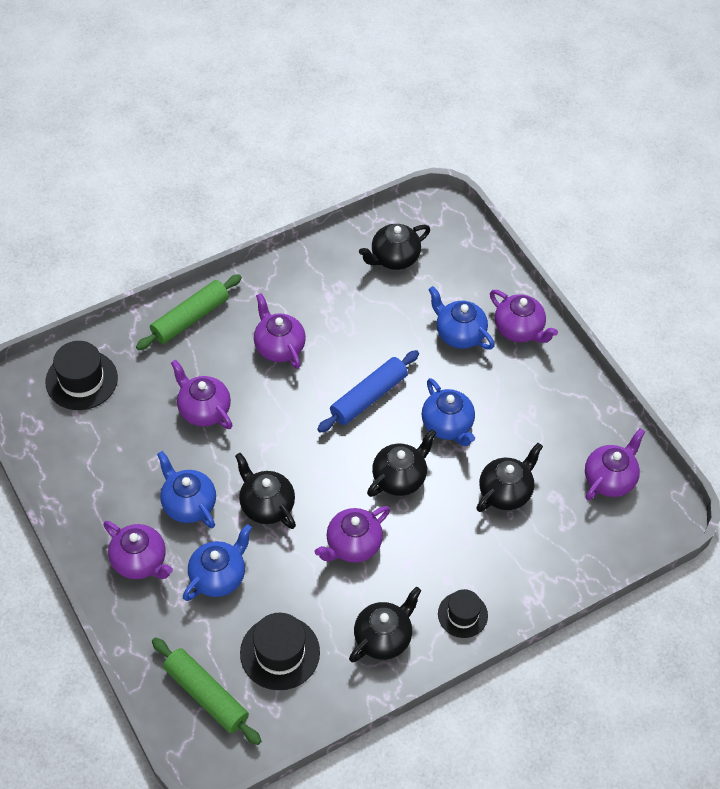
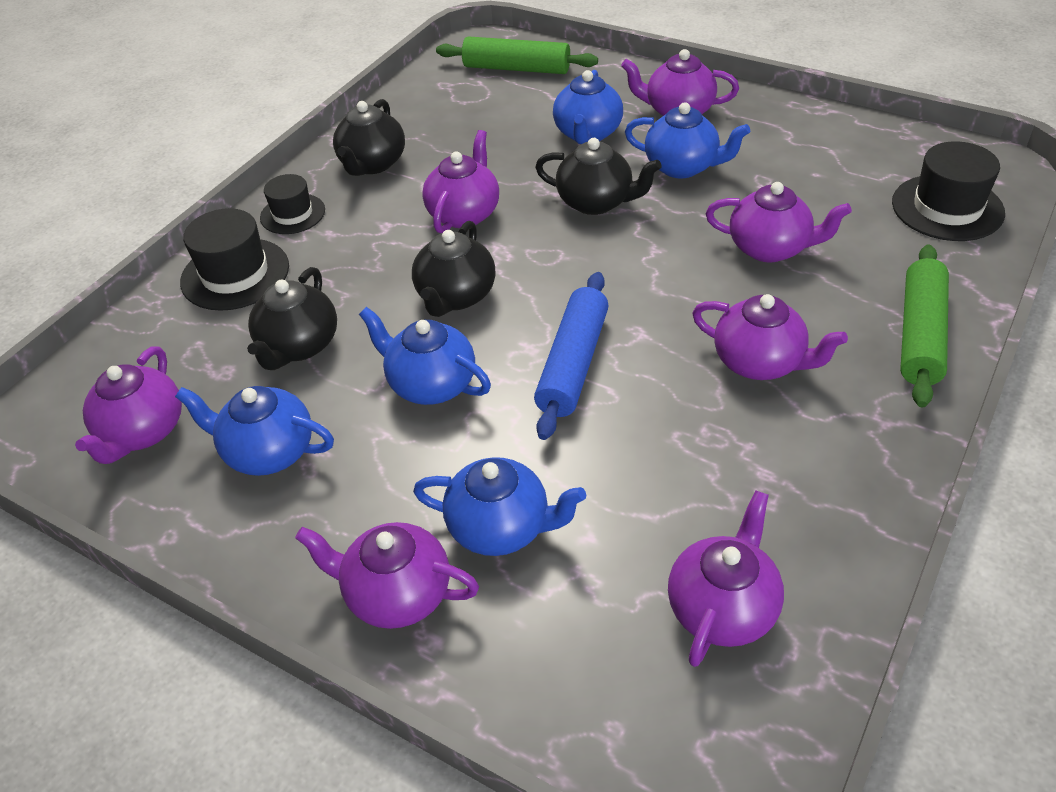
camera: 155 degrees right, 10 degrees down
black hat [240,613,320,690] -> black hat moved to [180,208,289,311]
black teapot [359,224,430,270] -> purple teapot [668,490,784,667]
none -> blue teapot [175,386,334,476]

